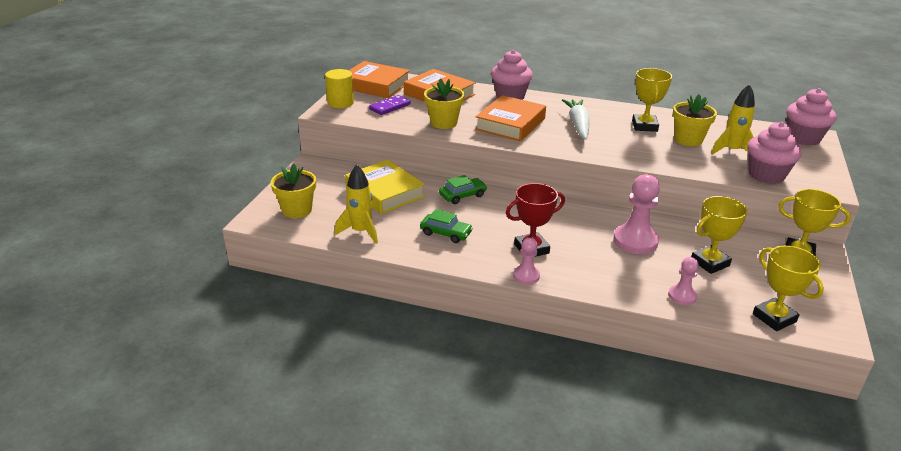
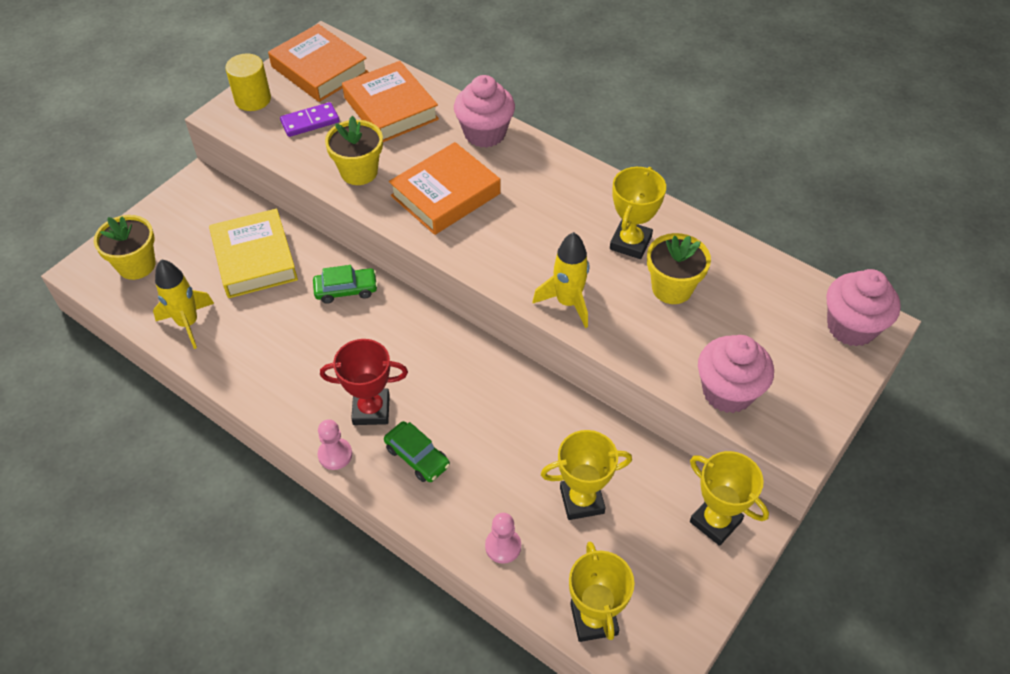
camera: 20 degrees right, 20 degrees up
green car [420,209,473,243] -> green car moved to [384,421,450,482]
white carrot [562,99,589,140] -> none
pink pawn [613,174,660,254] -> none
yellow rocket [711,84,755,155] -> yellow rocket moved to [533,232,589,328]

